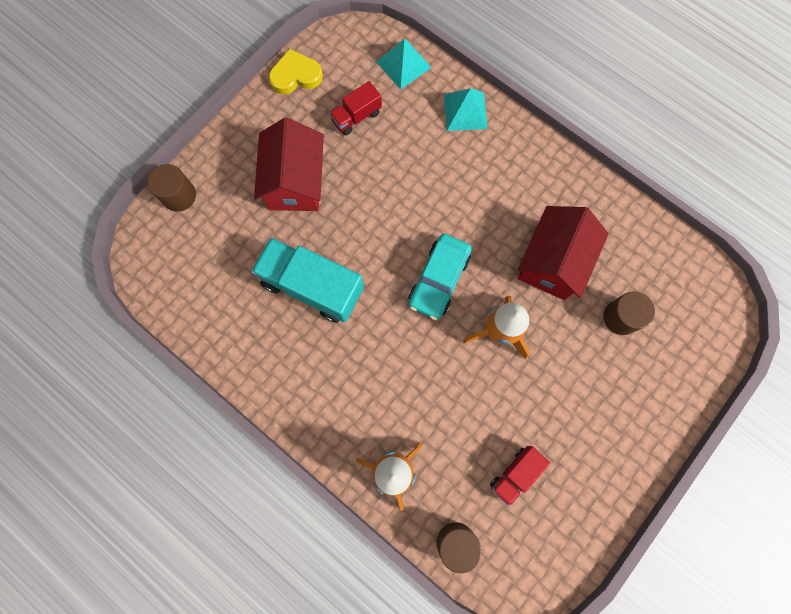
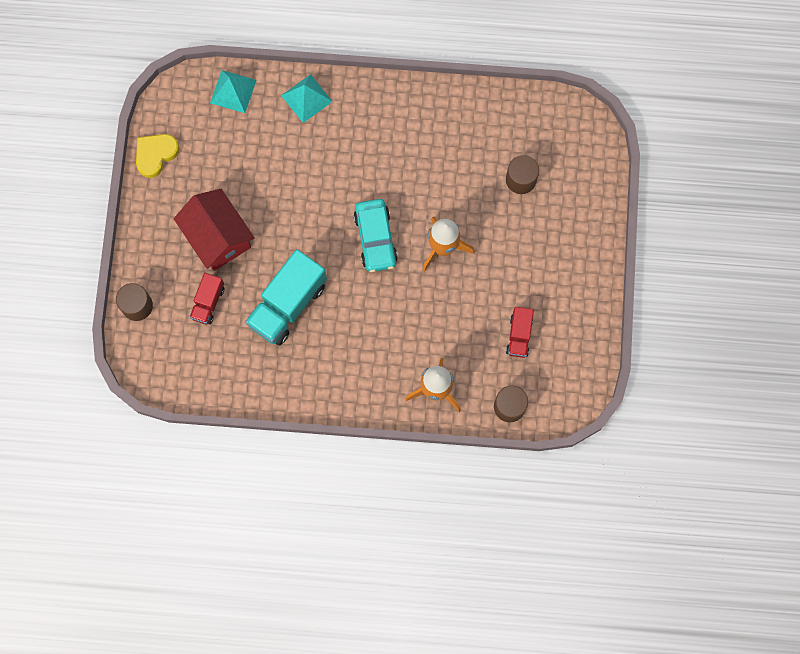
camera: 35 degrees left, 0 degrees up
turquoise truck [251,237,364,323] -> turquoise truck turned 45 degrees counterclockwise [245,249,327,345]
red truck [329,81,382,135] -> red truck moved to [190,273,224,325]
red house [518,206,609,300] -> none

